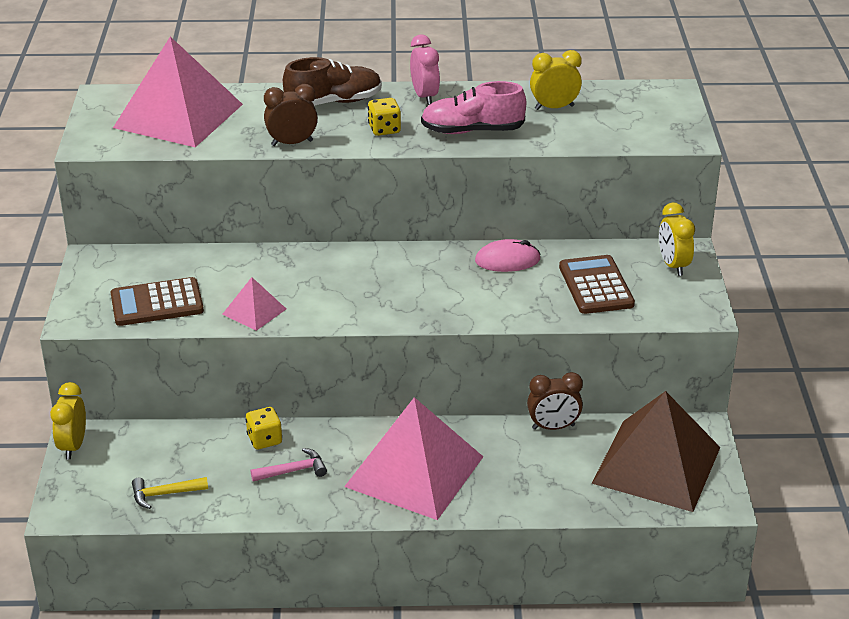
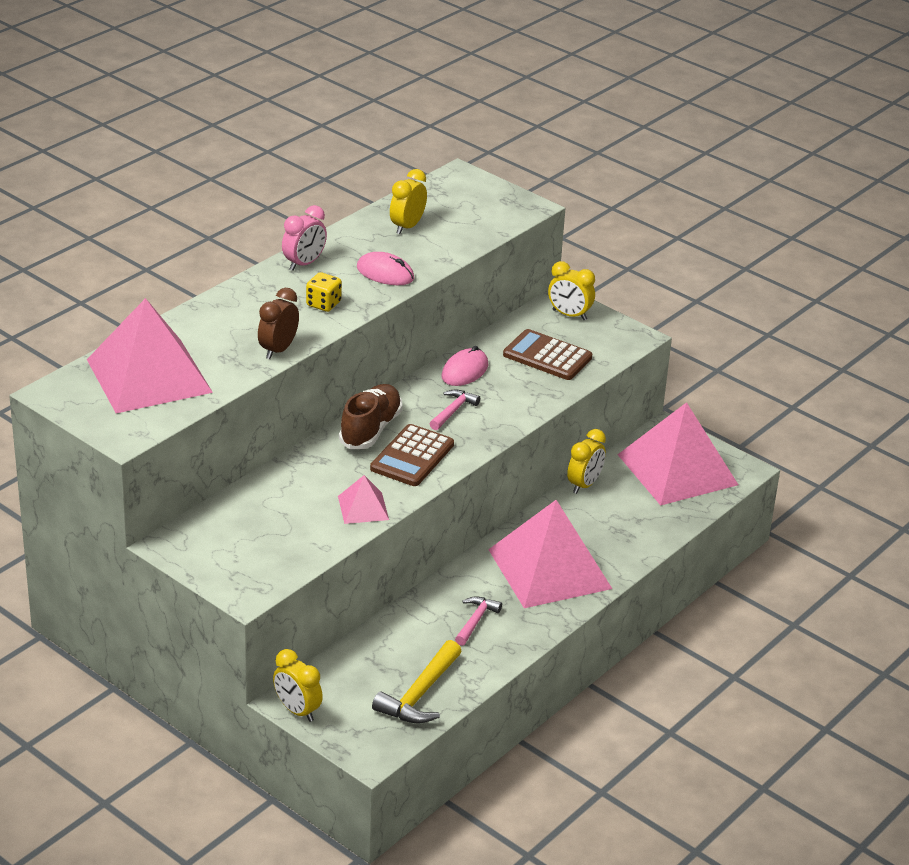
camera: 50 degrees left, 0 degrees up
brown calculator [111,277,204,326] -> brown calculator moved to [370,424,454,486]
yellow hammer [132,477,208,509] -> yellow hammer [372,640,462,724], size x1.63
yellow dice [246,407,282,449] -> none
brown shoe [283,57,382,106] -> brown shoe moved to [339,384,402,449]
pink clock [410,35,440,105] -> pink clock turned 105 degrees clockwise [282,205,327,271]
pink shoe [421,81,526,134] -> pink mouse [357,252,414,285]
brown clock [527,372,583,430] -> yellow clock [567,429,606,494]
brown pyramid [592,391,720,512] -> pink pyramid [617,402,738,506]
none -> pink hammer [429,389,480,430]

